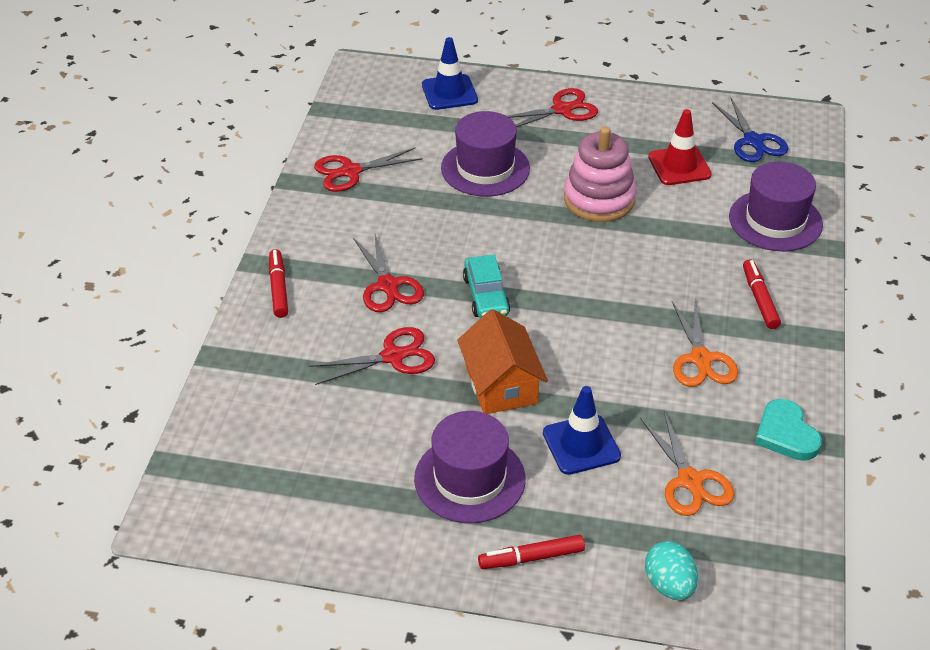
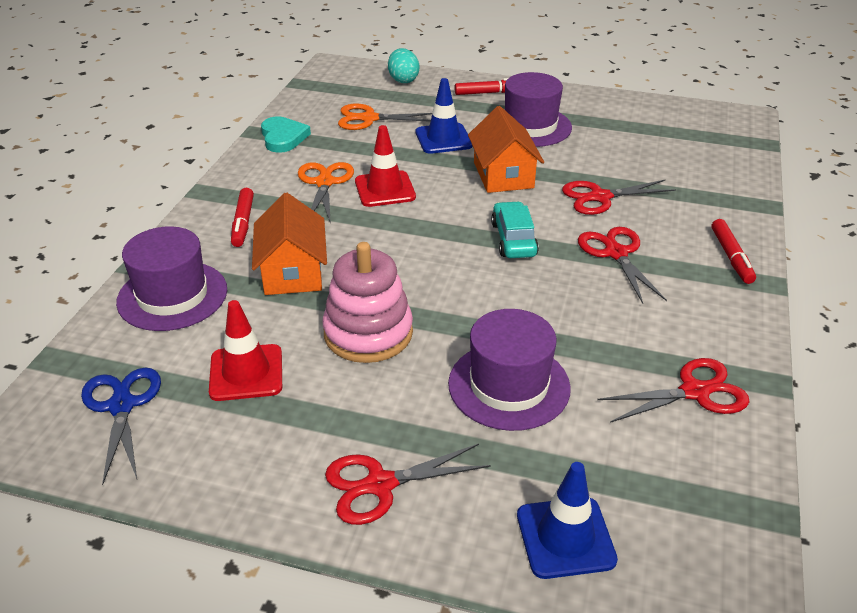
camera: 175 degrees left, 5 degrees down
orange scissors [640,411,734,516] -> orange scissors turned 75 degrees counterclockwise [338,104,432,130]
none -> orange house [252,193,327,295]
none -> red traffic cone [355,125,416,207]

